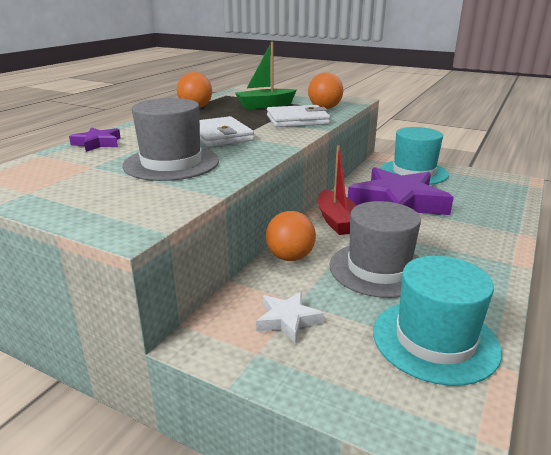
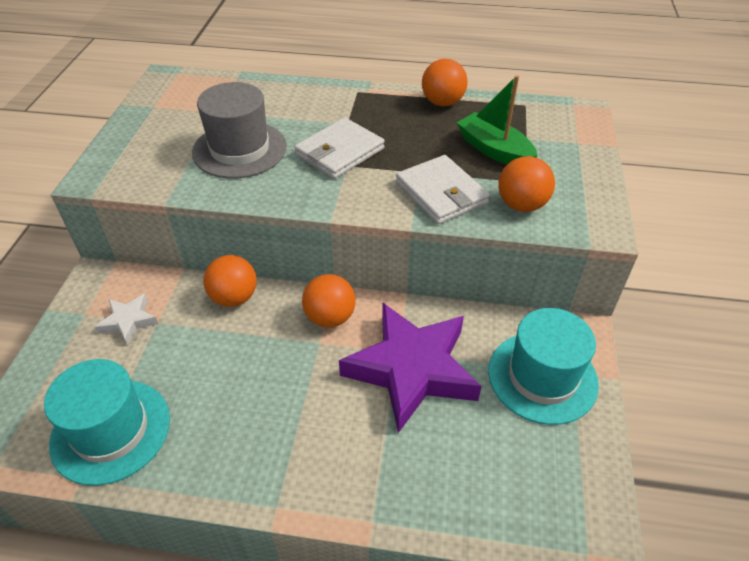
camera: 70 degrees right, 20 degrees up
purple star [69,127,121,152] -> none
red boat [318,145,356,235] -> orange ball [302,274,356,328]
grey hat [330,201,421,298] -> none

